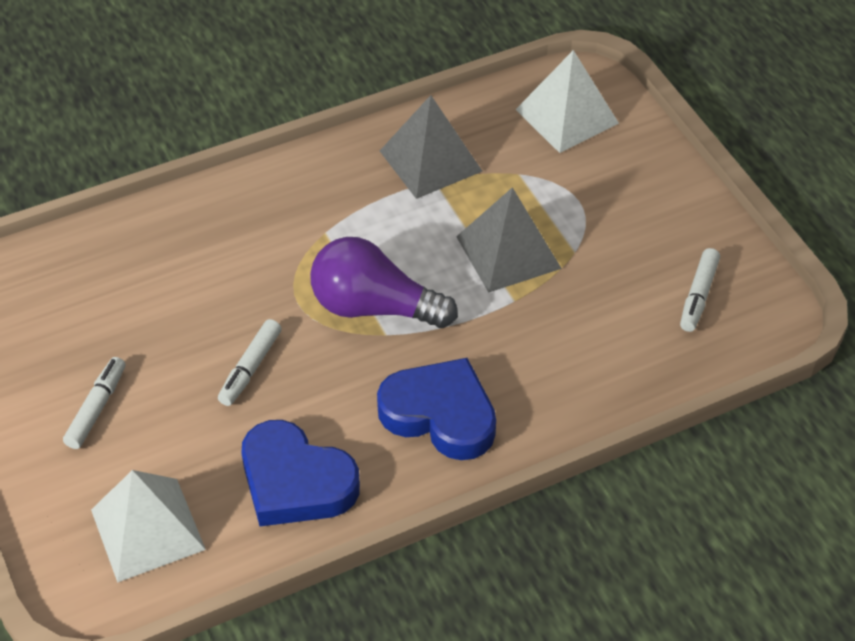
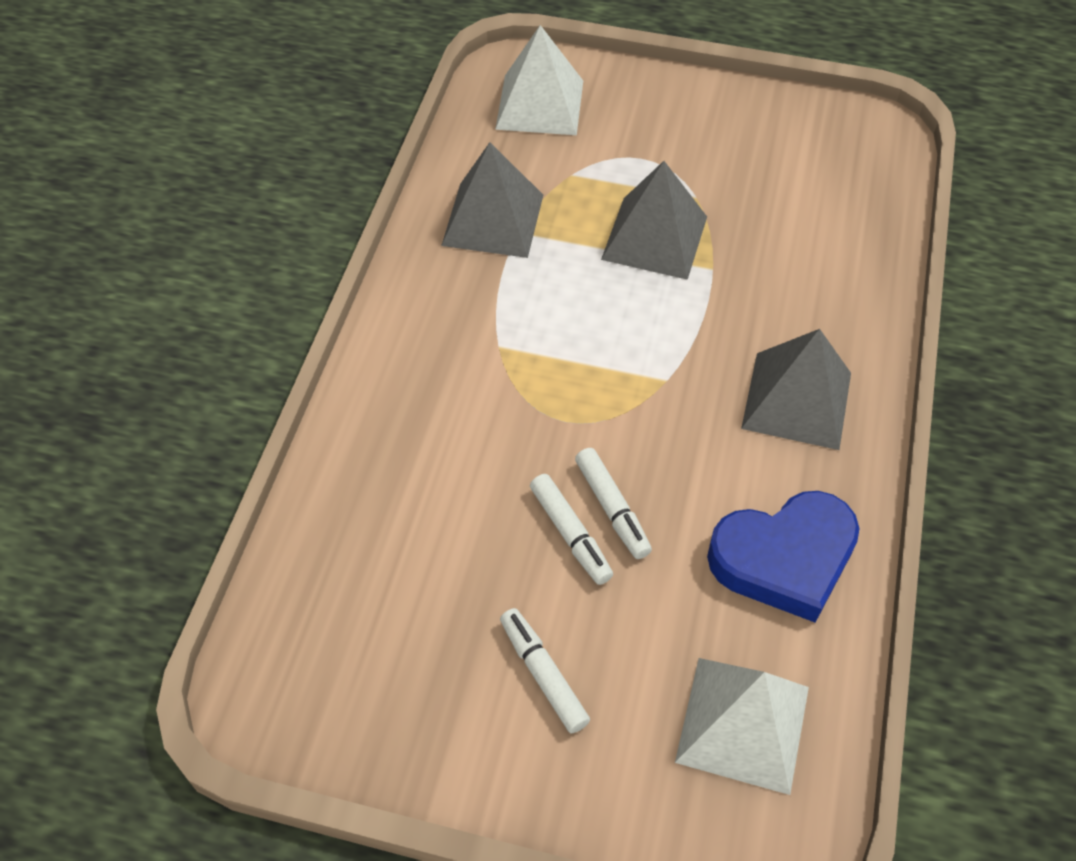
camera: 50 degrees left, 5 degrees up
purple light bulb [310,237,458,328] -> none
blue heart [377,358,496,460] -> grey pyramid [741,329,851,450]
white marker [680,248,720,332] -> white marker moved to [530,474,613,585]

